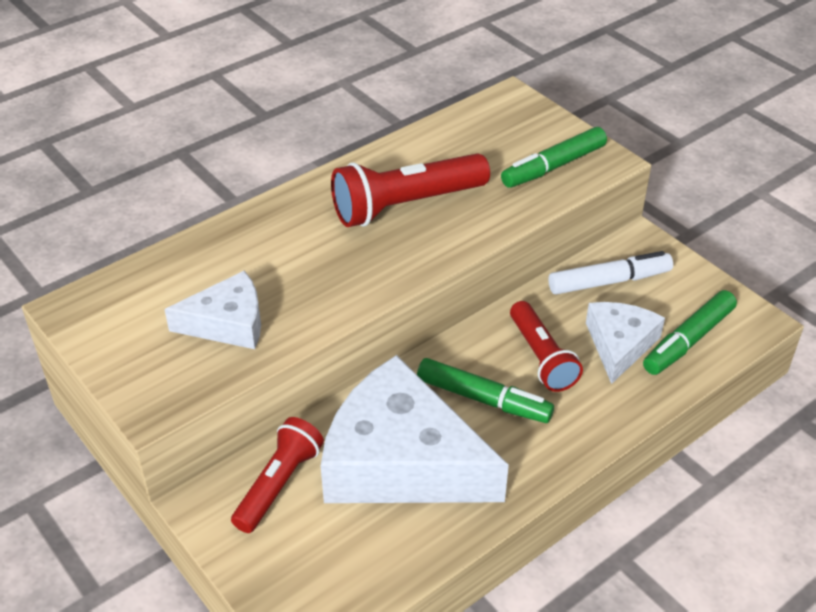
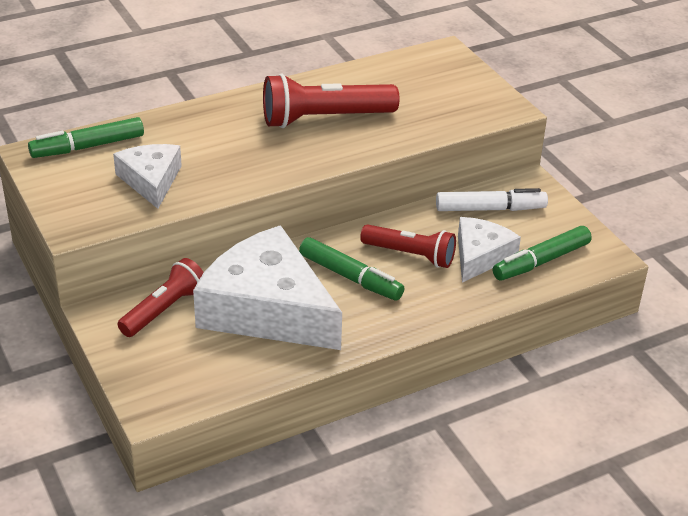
camera: 10 degrees right, 5 degrees down
white cheese [164,271,261,349] -> white cheese turned 105 degrees counterclockwise [113,144,182,209]
green marker [501,127,607,188] -> green marker moved to [28,117,144,158]
red flashlight [510,301,583,392] -> red flashlight turned 60 degrees counterclockwise [360,224,456,268]

